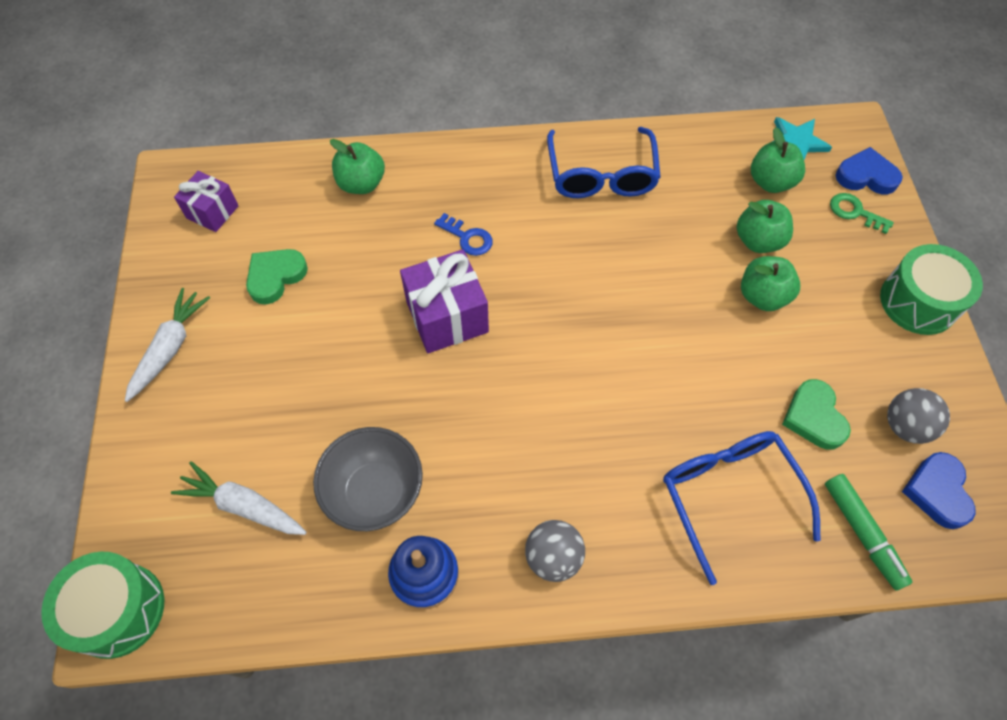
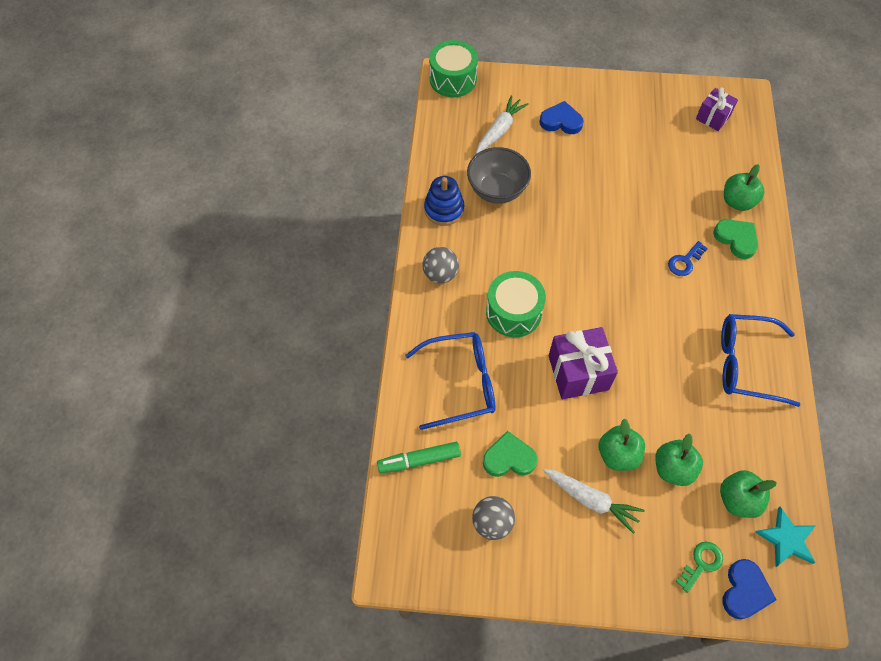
camera: 100 degrees right, 0 degrees up
white carrot [125,288,210,402] -> white carrot moved to [543,469,644,534]
green heart [246,249,308,305] -> green heart moved to [713,219,758,259]
purple gift [400,249,489,353] -> purple gift moved to [548,327,618,399]
green drum [880,244,983,335] -> green drum moved to [486,271,546,337]
blue heart [902,452,976,529] -> blue heart moved to [540,101,584,134]

